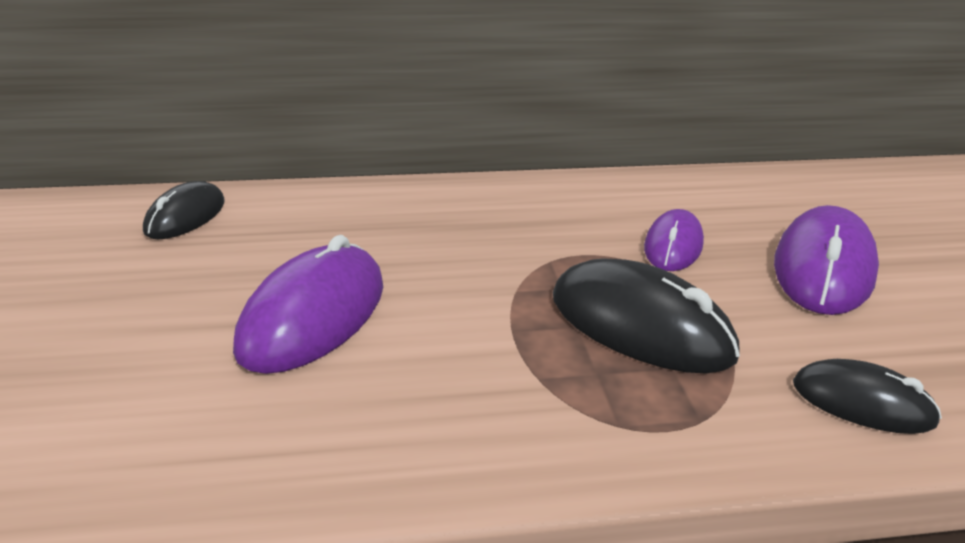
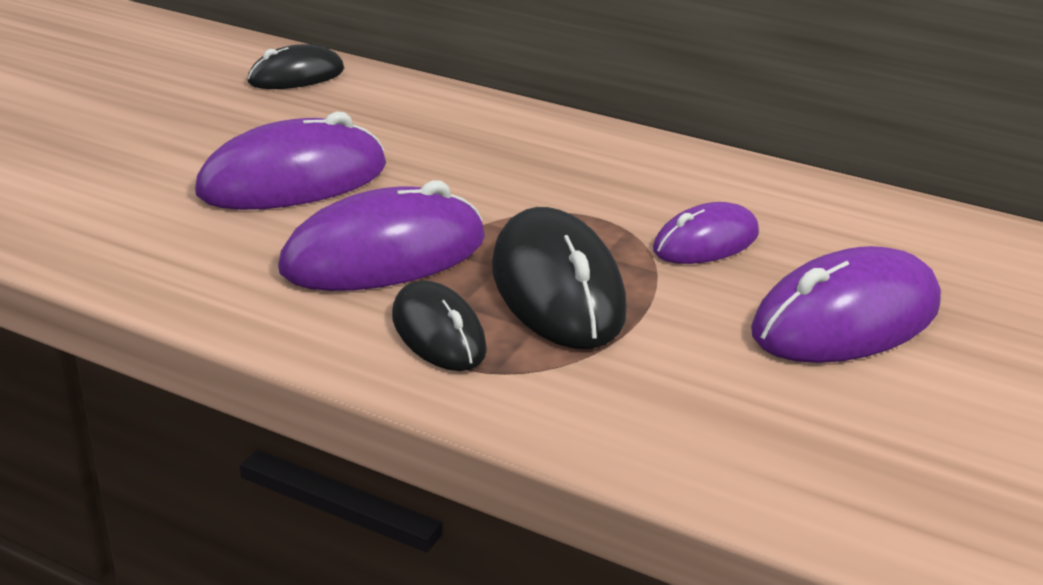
camera: 35 degrees right, 0 degrees up
black mouse [793,359,942,434] -> black mouse moved to [392,280,487,371]
none -> purple mouse [278,180,485,291]

